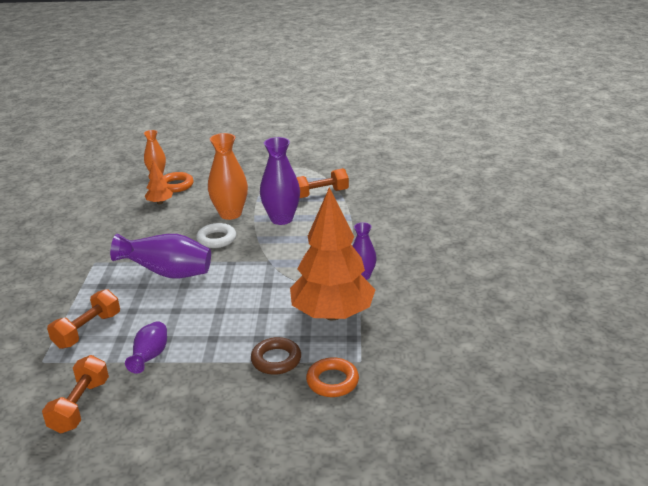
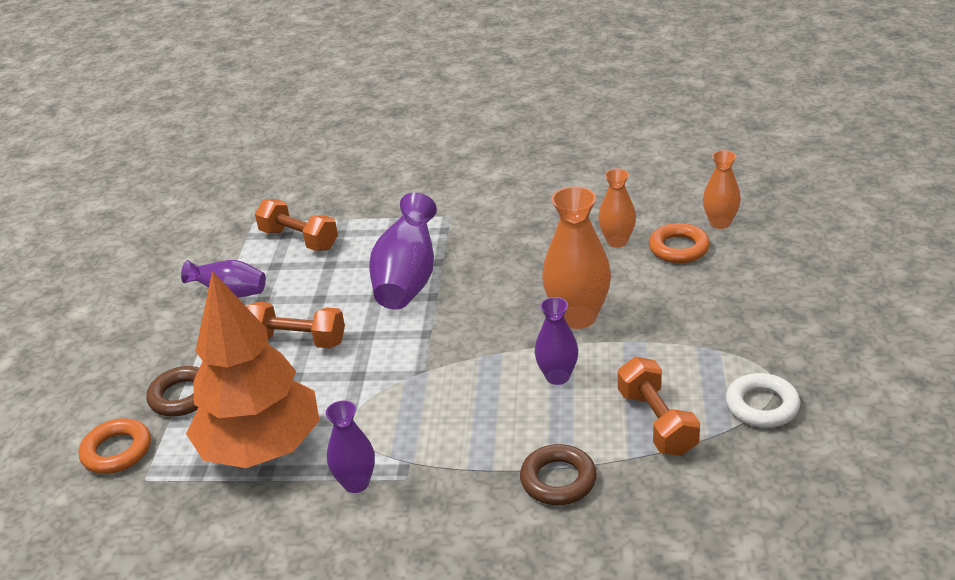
camera: 95 degrees right, 5 degrees up
orange dumbbell [42,355,109,434] -> orange dumbbell moved to [246,302,345,348]
orange tree [145,161,173,204] -> orange vase [598,169,636,248]
white ring [196,223,236,248] -> white ring moved to [725,373,800,428]
purple vase [260,137,300,225] -> purple vase [535,297,578,385], size x0.60
none -> brown ring [520,444,597,505]

